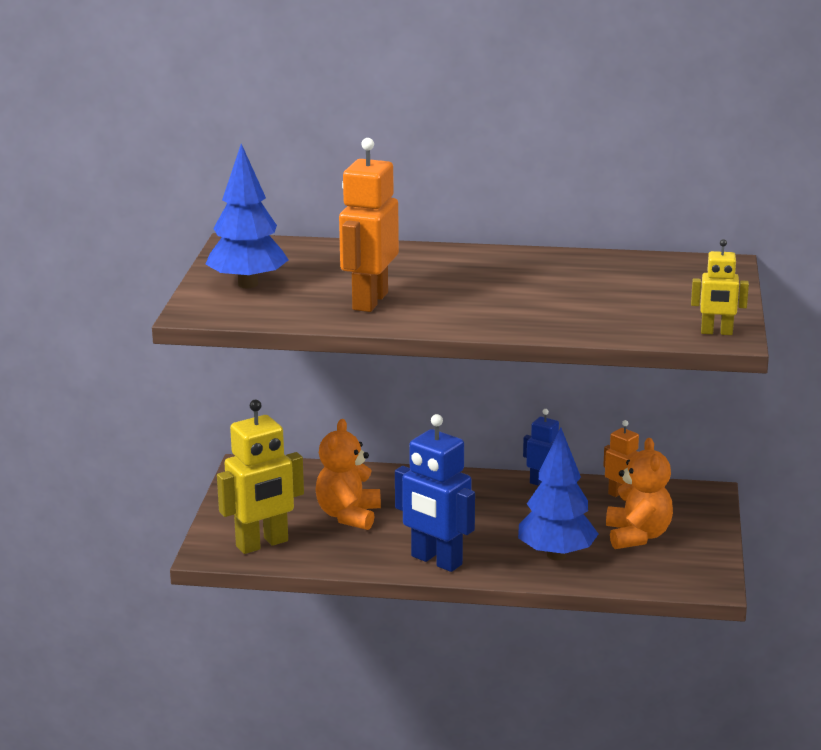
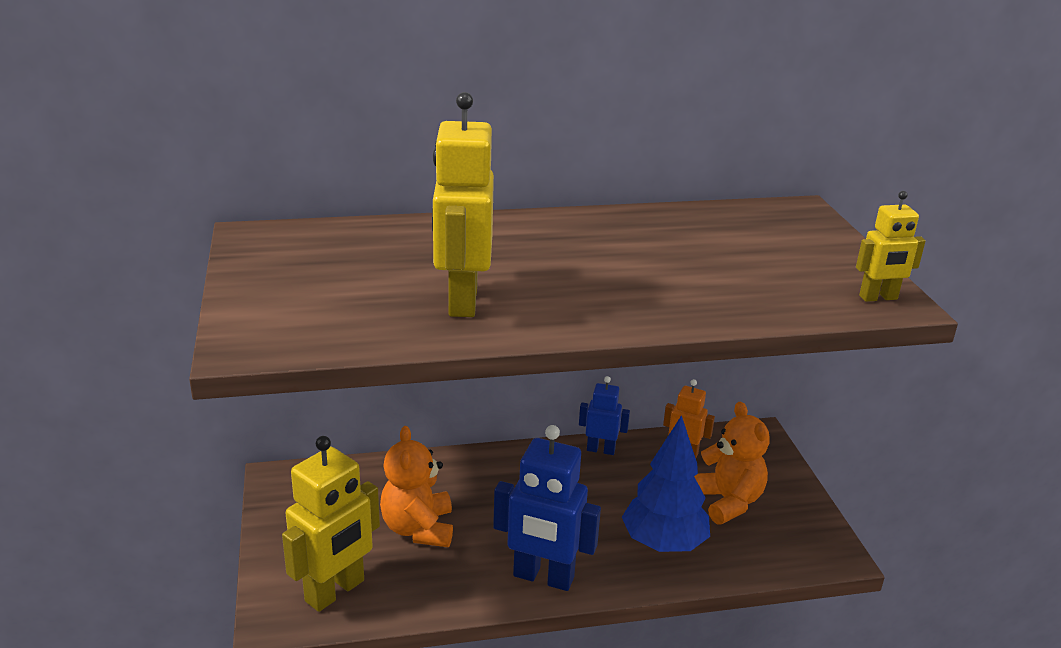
camera: 20 degrees left, 5 degrees up
blue tree [206,144,289,288] -> none
orange robot [339,138,399,312] -> yellow robot [432,92,494,317]

